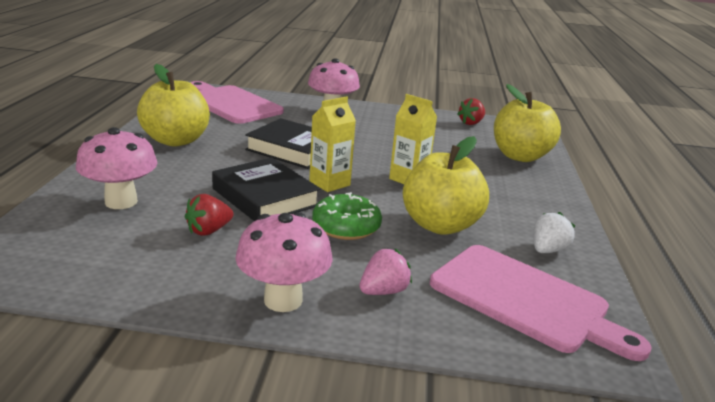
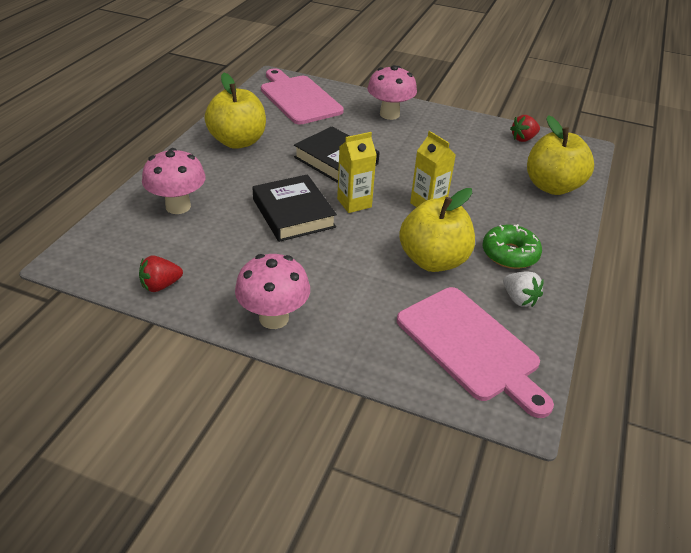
camera: 15 degrees right, 15 degrees up
red strawberry [185,194,233,236] -> red strawberry moved to [139,256,183,292]
green donut [312,192,382,240] -> green donut moved to [483,224,542,269]
pink strawberry [359,248,412,295] -> none
white strawberry [533,212,575,253] -> white strawberry turned 90 degrees clockwise [503,271,544,307]

